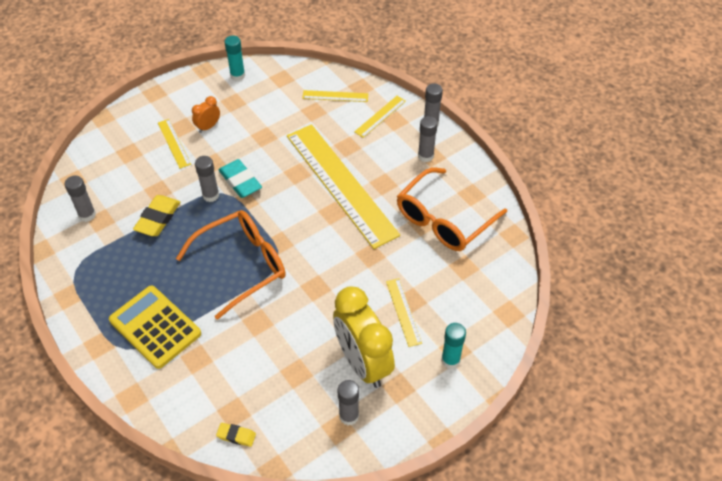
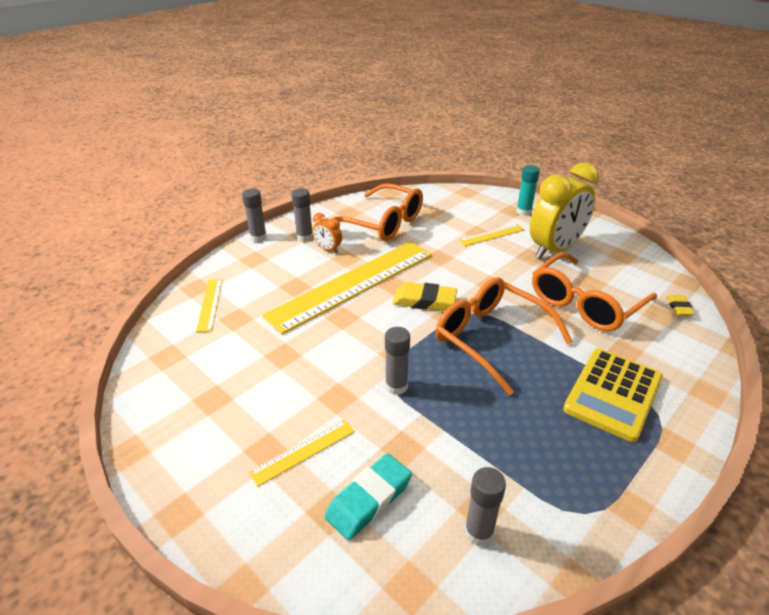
camera: 100 degrees left, 15 degrees down
yellow eraser [133,195,180,236] -> yellow eraser moved to [392,282,457,311]
orange clock [192,96,220,133] -> orange clock moved to [312,213,342,253]
turquoise eraser [218,159,262,198] -> turquoise eraser moved to [325,454,412,541]
turquoise glue stick [225,36,245,81] -> none
grey glue stick [337,380,359,426] -> none
yellow ruler [354,96,406,138] -> none
none -> orange glasses [532,253,657,331]

